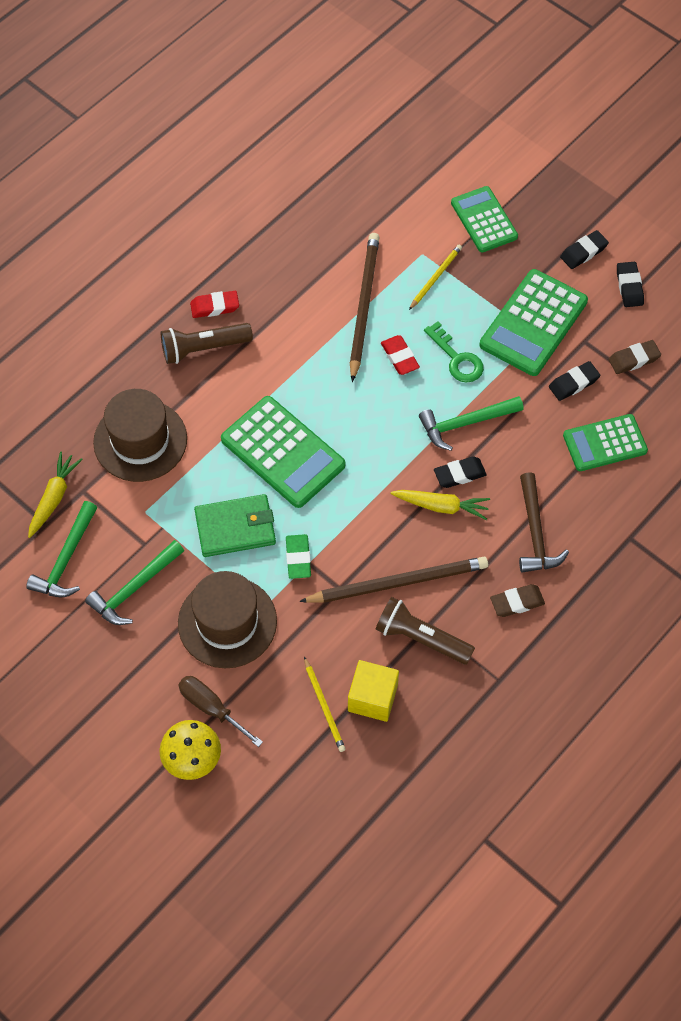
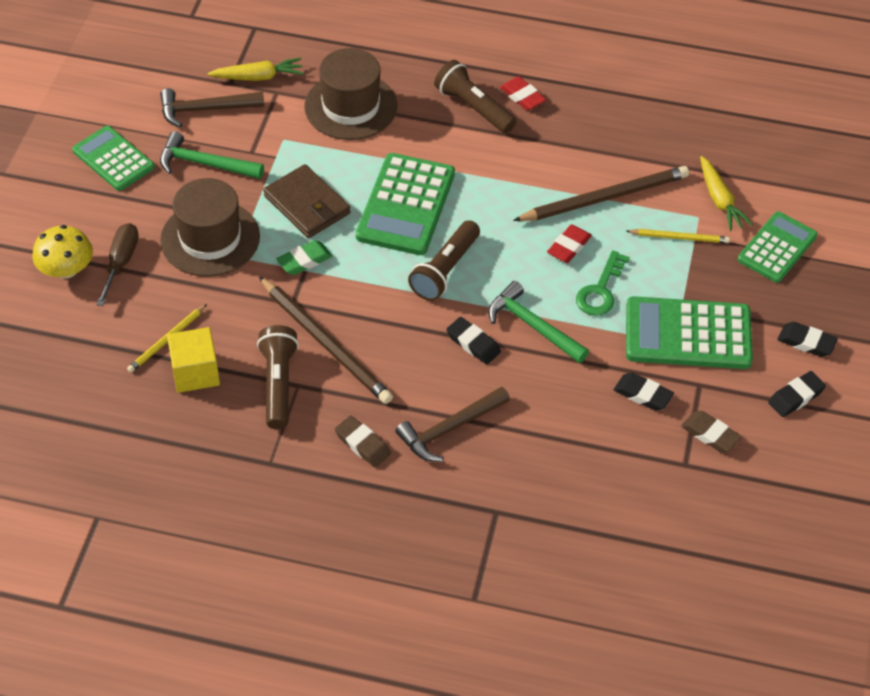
camera: 60 degrees right, 10 degrees down
green hammer [26,501,98,597] -> brown hammer [160,88,264,128]
green wallet [194,494,276,557] -> brown wallet [263,164,350,238]
yellow carrot [391,490,490,520] -> yellow carrot moved to [700,156,753,231]
green calculator [563,414,648,471] -> green calculator moved to [72,126,155,191]
none -> brown flashlight [408,220,480,301]

